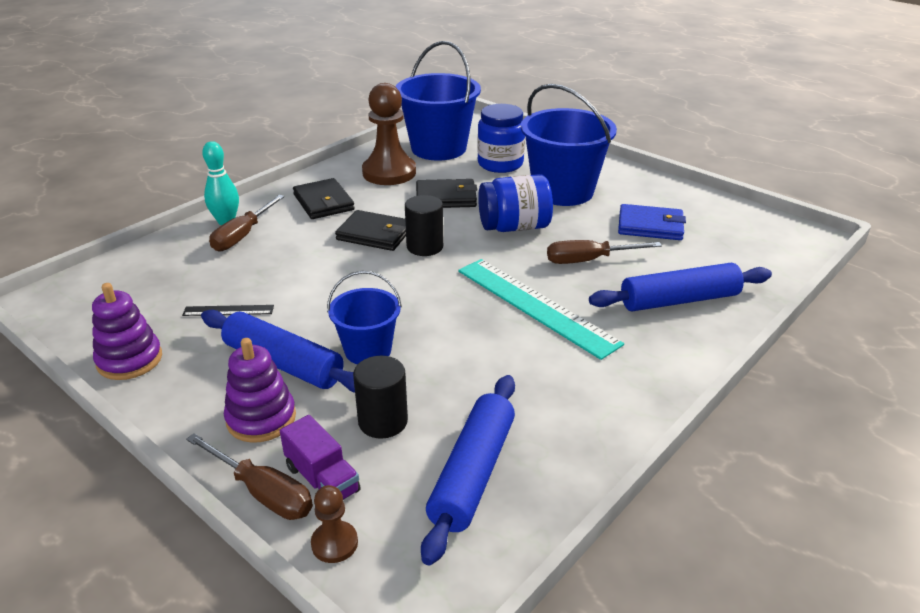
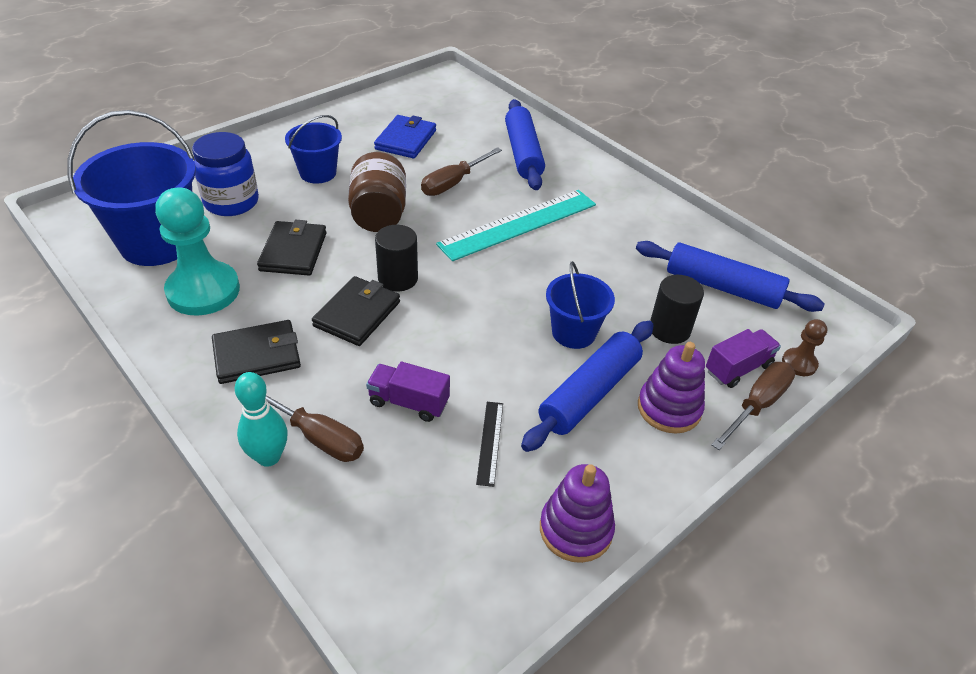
camera: 85 degrees left, 10 degrees up
brown pawn [362,83,416,185] -> turquoise pawn [155,187,240,316]
blue jar [478,174,553,232] -> brown jar [348,152,406,232]
blue bucket [521,84,617,206] -> blue bucket [285,115,342,184], size x0.56
brown screwdriver [547,240,662,264] -> brown screwdriver turned 45 degrees clockwise [421,147,502,196]
none -> purple truck [366,362,450,422]

